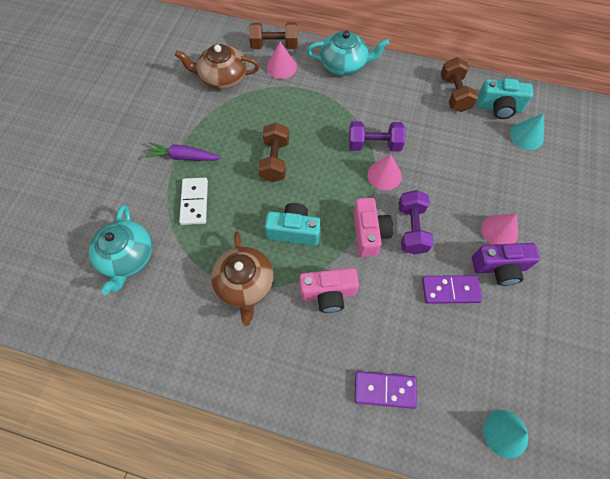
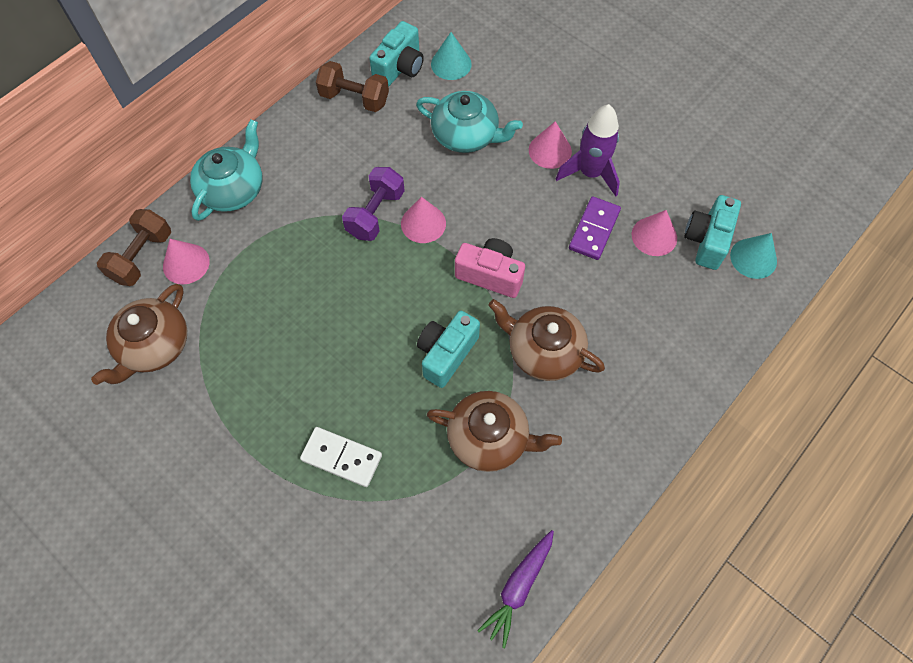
camera: 65 degrees left, 0 degrees up
turquoise teapot [89,205,152,294] -> turquoise teapot moved to [416,91,523,153]
purple carrot [145,142,221,161] -> purple carrot moved to [477,530,554,648]
brown dumbbell [258,123,289,182] -> none
pink camera [300,268,359,313] -> brown teapot [488,299,605,381]
purple domino [354,371,417,409] -> none
purple dumbbell [399,190,434,255] -> none
purple camera [472,243,540,286] -> purple rocket [556,104,620,197]
none -> pink cone [632,210,677,256]
none -> turquoise camera [684,195,741,270]

